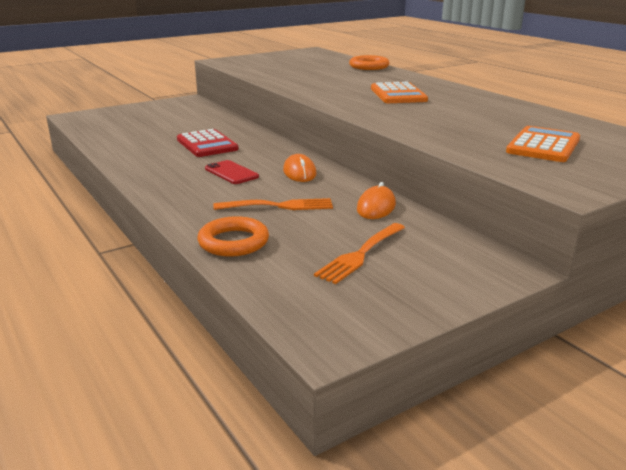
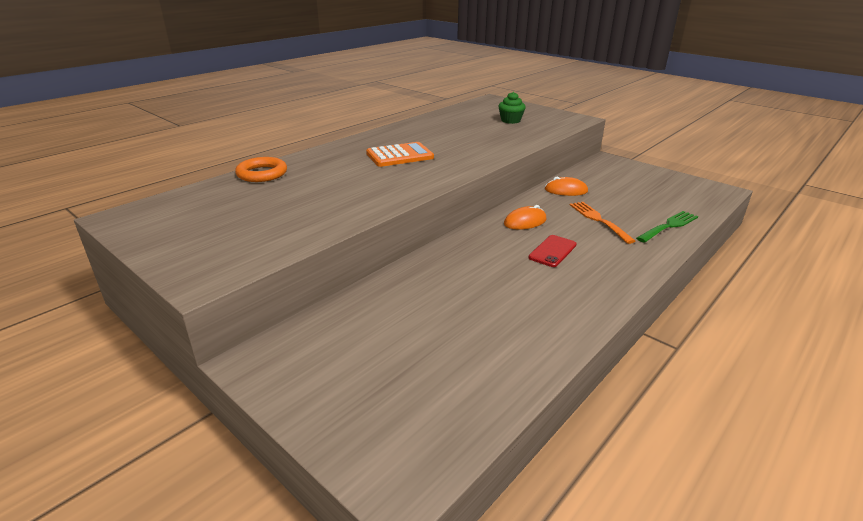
camera: 105 degrees left, 5 degrees up
red calculator [177,129,239,157] -> none
orange ring [197,216,269,257] -> green fork [636,211,698,243]
orange fork [314,223,405,284] -> none
orange calculator [506,126,580,162] -> green cupcake [499,92,526,124]

